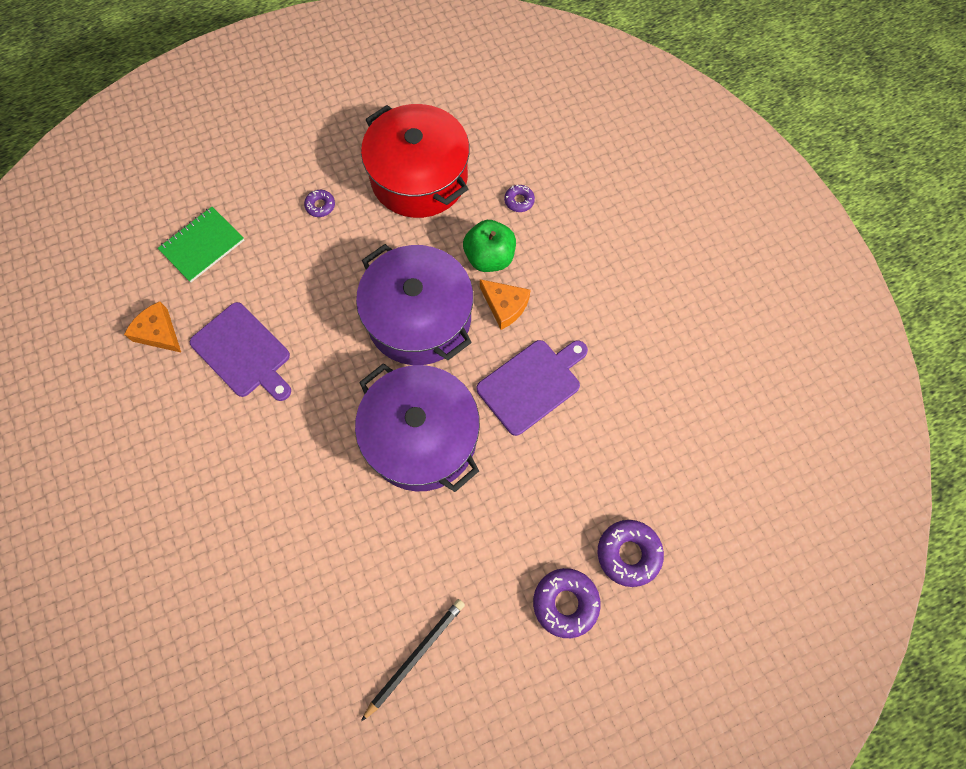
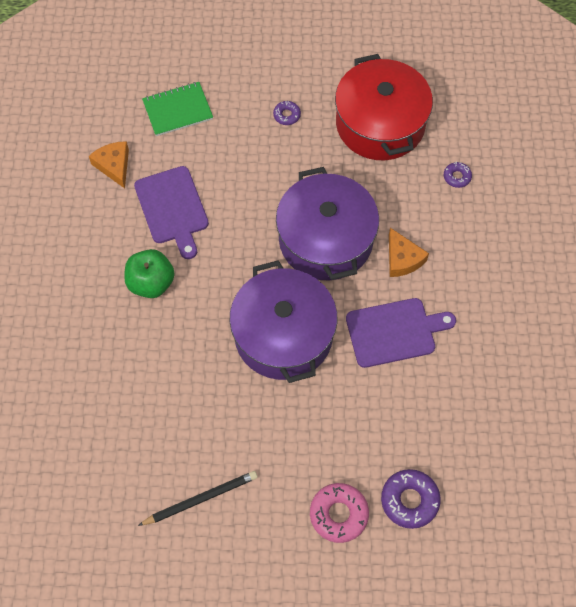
camera: 25 degrees right, 5 degrees down
green apple [463,220,516,272] -> green apple moved to [124,249,175,298]
purple donut [533,568,601,638] -> pink donut [310,483,369,543]

